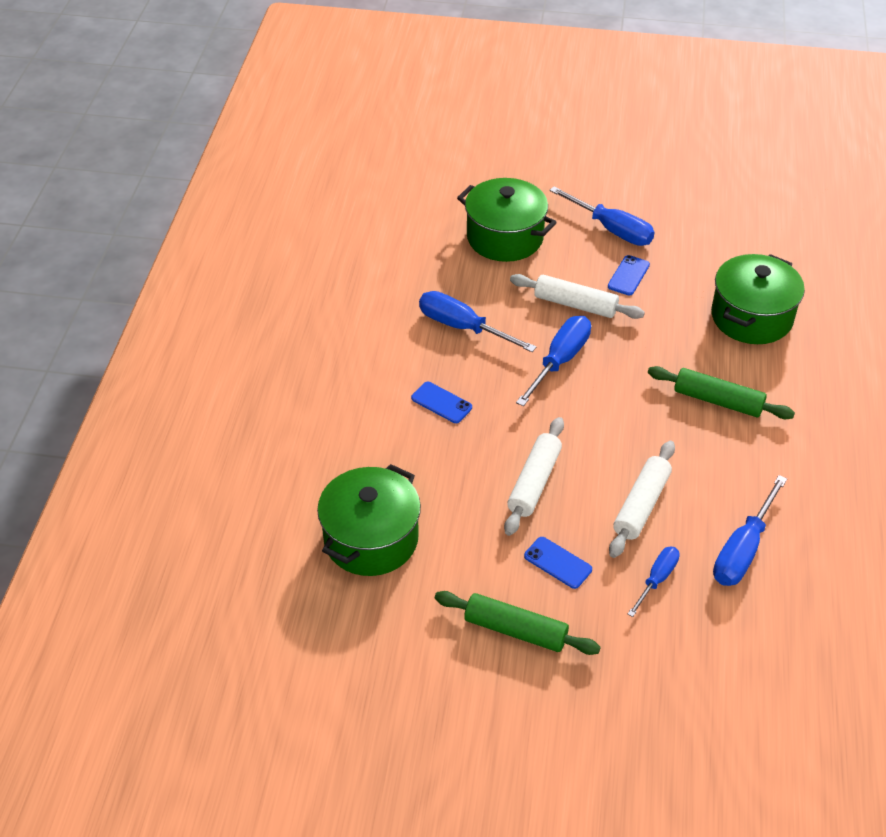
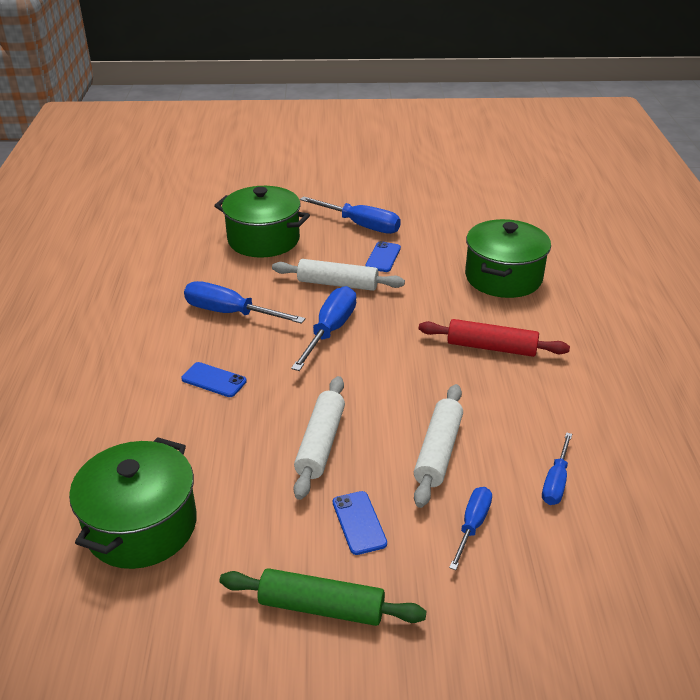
camera: 10 degrees left, 10 degrees down
blue phone [524,537,592,589] -> blue phone turned 45 degrees clockwise [333,491,387,555]
green rolling pin [648,366,795,419] -> red rolling pin [419,319,570,357]
blue screwdriver [713,475,787,586] -> blue screwdriver [542,432,572,505], size x0.61

